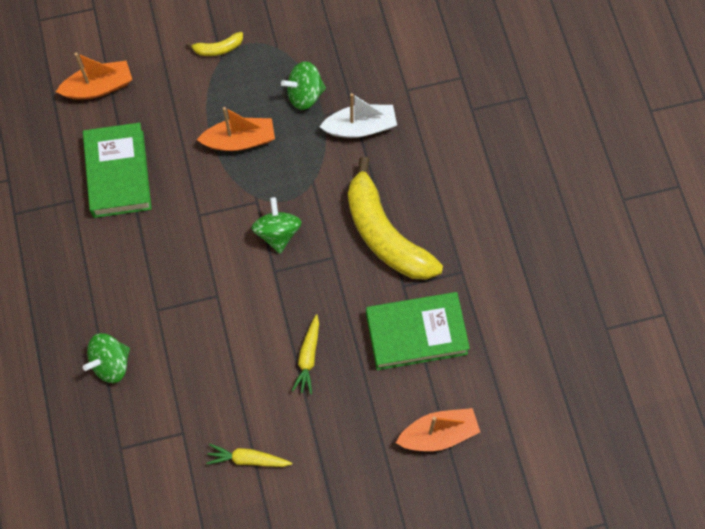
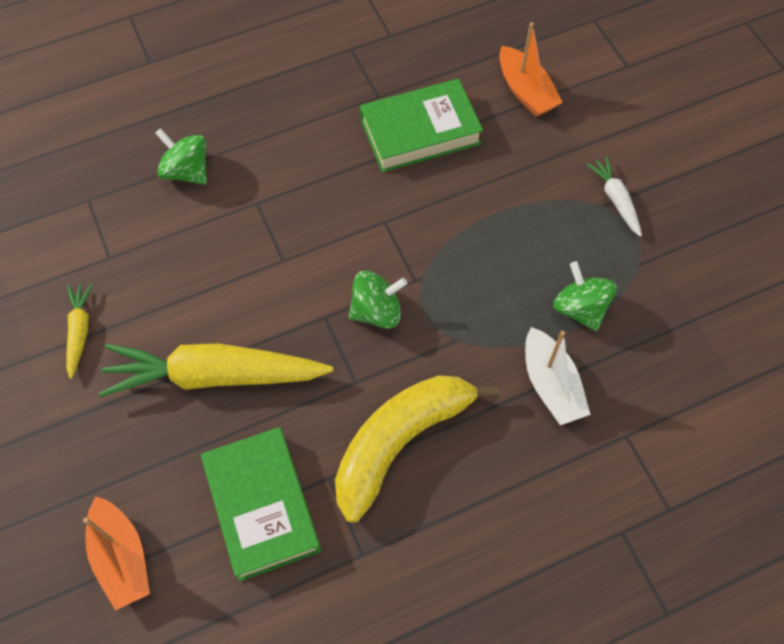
camera: 80 degrees right, 5 degrees down
yellow banana [186,32,243,56] -> white carrot [586,156,642,237]
orange boat [197,107,275,151] -> none
yellow carrot [292,314,319,394] -> yellow carrot [98,344,333,397], size x2.14

